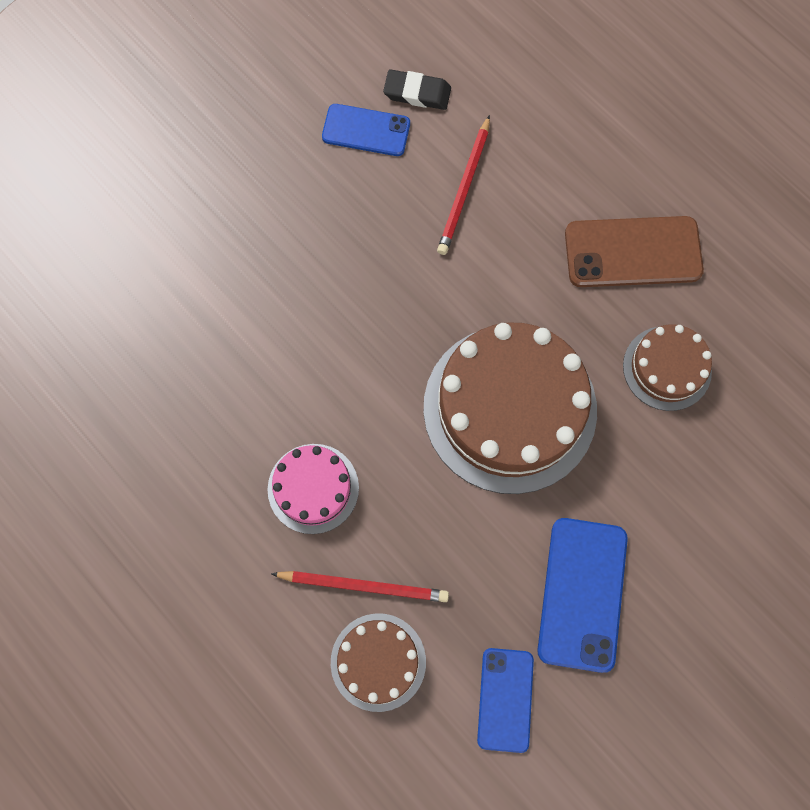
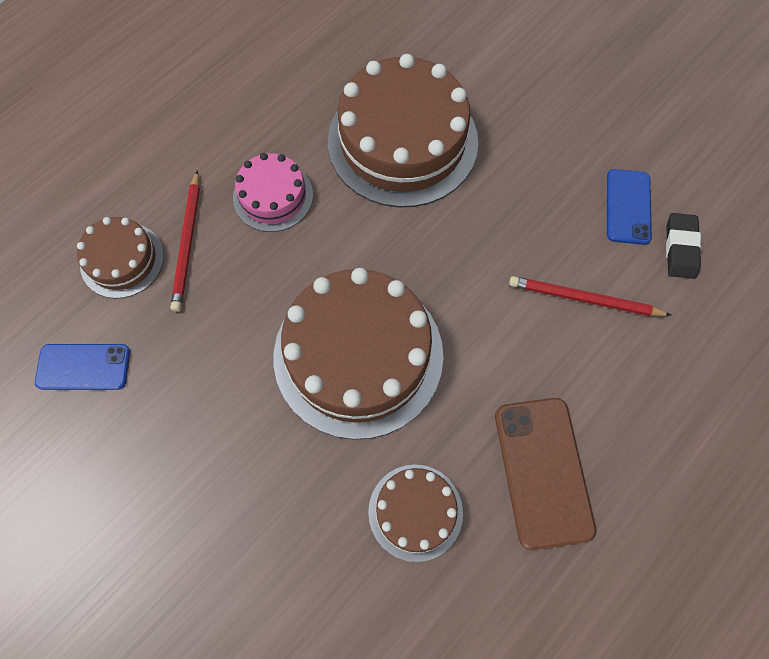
camera: 85 degrees right, 5 degrees down
blue phone [537,518,628,673] -> none
none -> brown cake [328,54,478,207]

